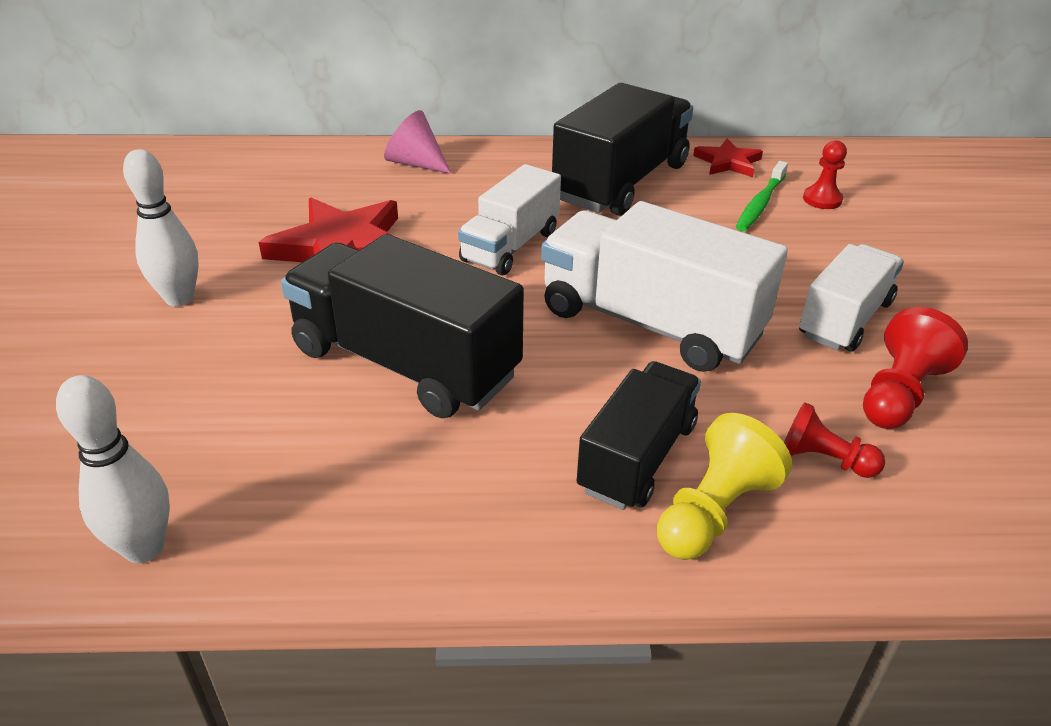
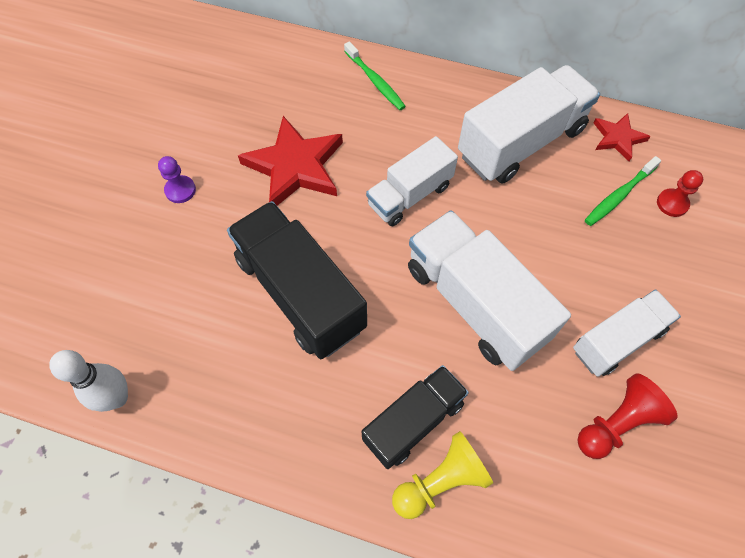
camera: 20 degrees right, 25 degrees up
white bowling pin [123,149,199,307] -> purple pawn [158,156,196,203]
pink cone [384,110,451,174] -> green toothbrush [344,41,406,110]
black truck [552,83,693,216] -> white truck [458,65,600,184]
red pawn [784,402,885,478] -> none

